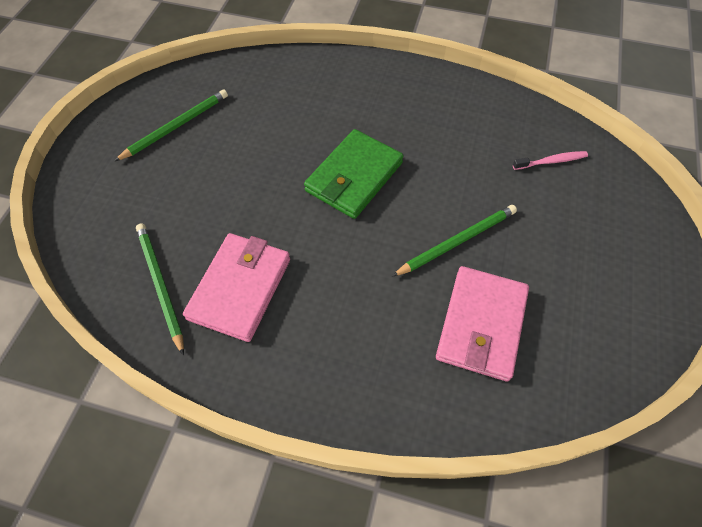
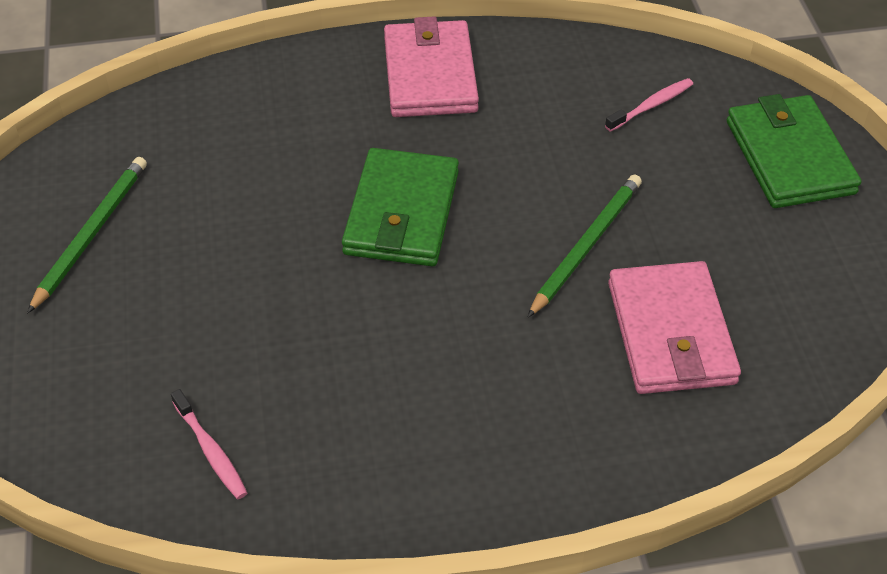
camera: 25 degrees left, 10 degrees down
green pencil [136,223,184,356] -> pink toothbrush [171,389,247,499]
pink wallet [183,233,290,342] -> pink wallet moved to [384,16,479,117]
none -> green wallet [727,94,861,208]

